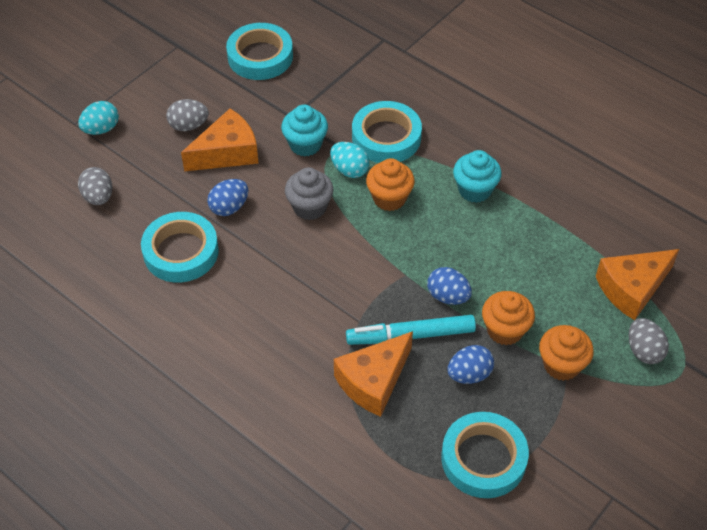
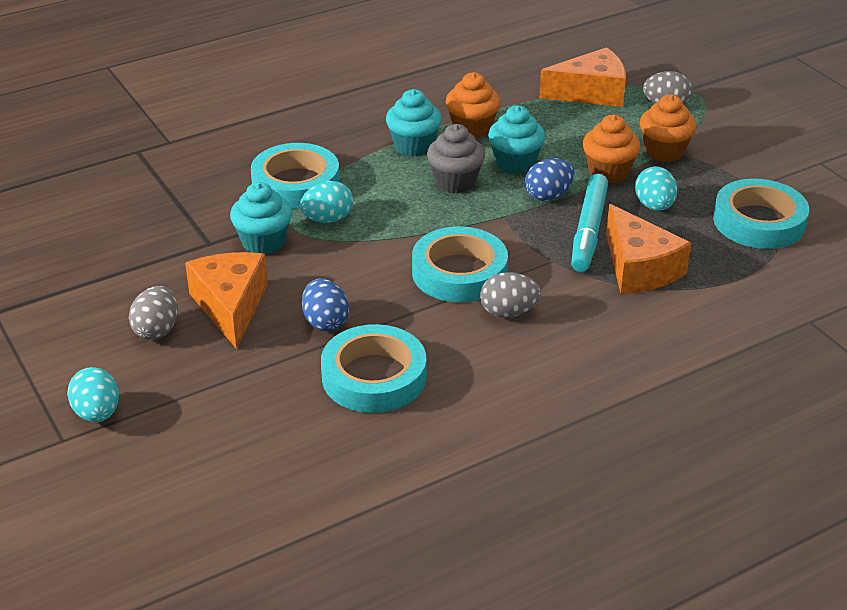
camera: 70 degrees left, 15 degrees down
grey egg [78,167,112,205] -> grey egg moved to [480,272,541,318]
turquoise tape [226,23,293,80] -> turquoise tape moved to [412,226,508,302]
grey cupcake [285,167,334,220] -> grey cupcake moved to [427,124,485,193]
orange cupcake [366,158,415,211] -> orange cupcake moved to [446,72,501,139]
blue egg [448,345,494,384] -> turquoise egg [635,167,678,211]
orange cheese [596,249,679,320] -> orange cheese turned 90 degrees counterclockwise [539,47,626,107]
none -> turquoise cupcake [488,106,545,174]

